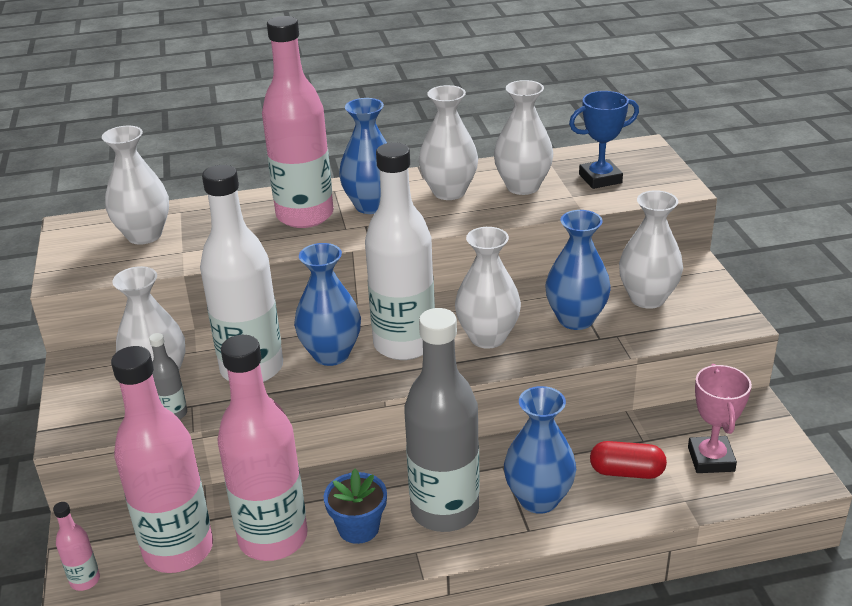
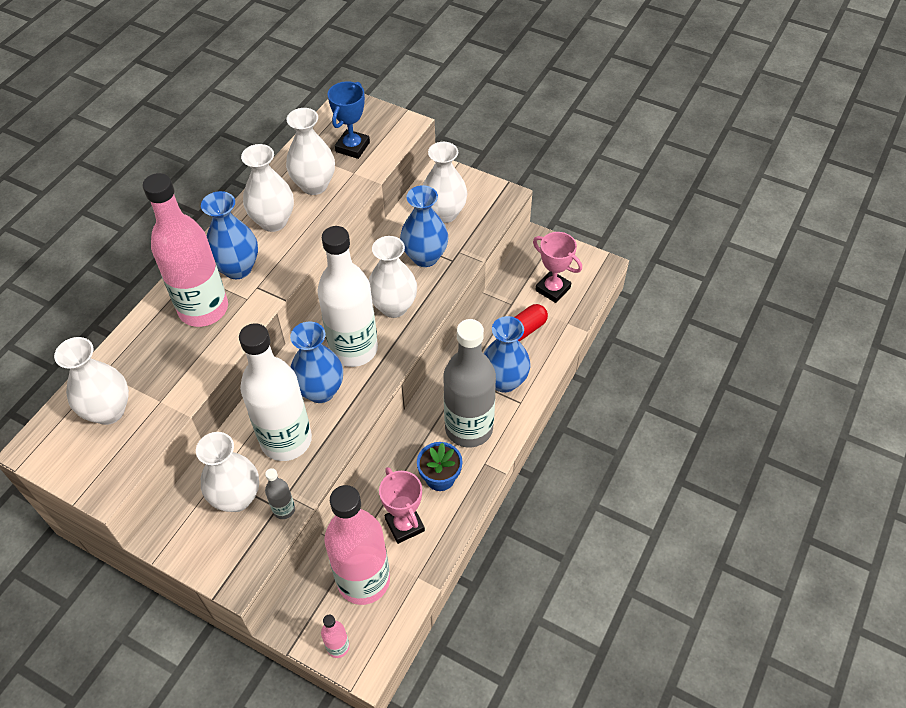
camera: 50 degrees left, 20 degrees up
pink bottle [217,335,308,561] -> pink trophy [379,467,425,544]

